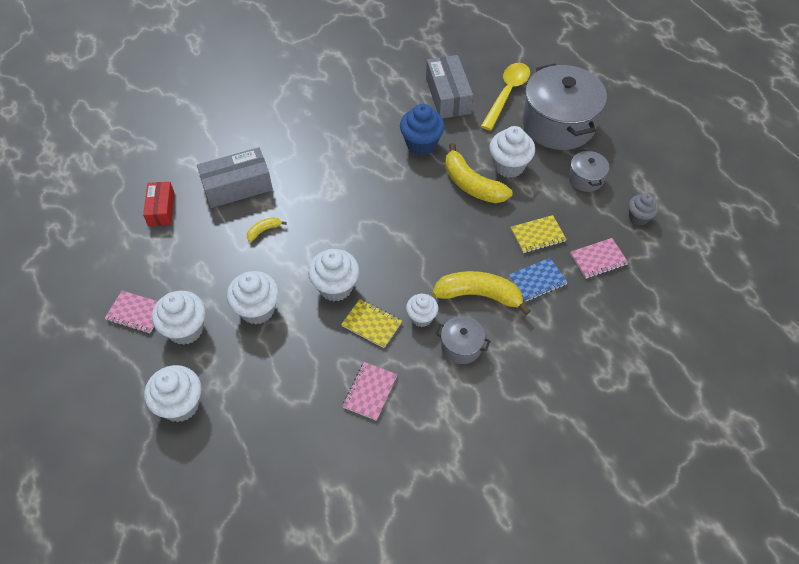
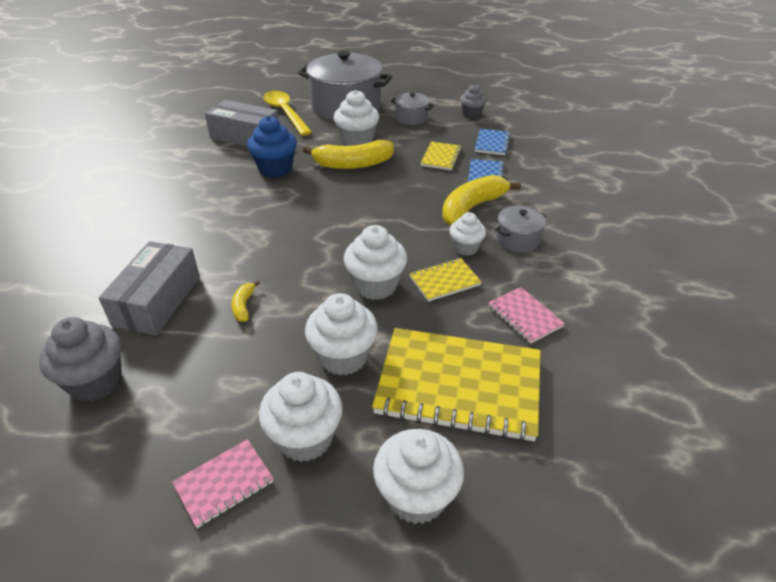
camera: 55 degrees left, 15 degrees down
red box [143,182,175,226] -> grey cupcake [39,317,122,402]
pink notebook [570,238,628,279] -> blue notebook [475,129,511,155]
none -> yellow notebook [372,328,541,442]

